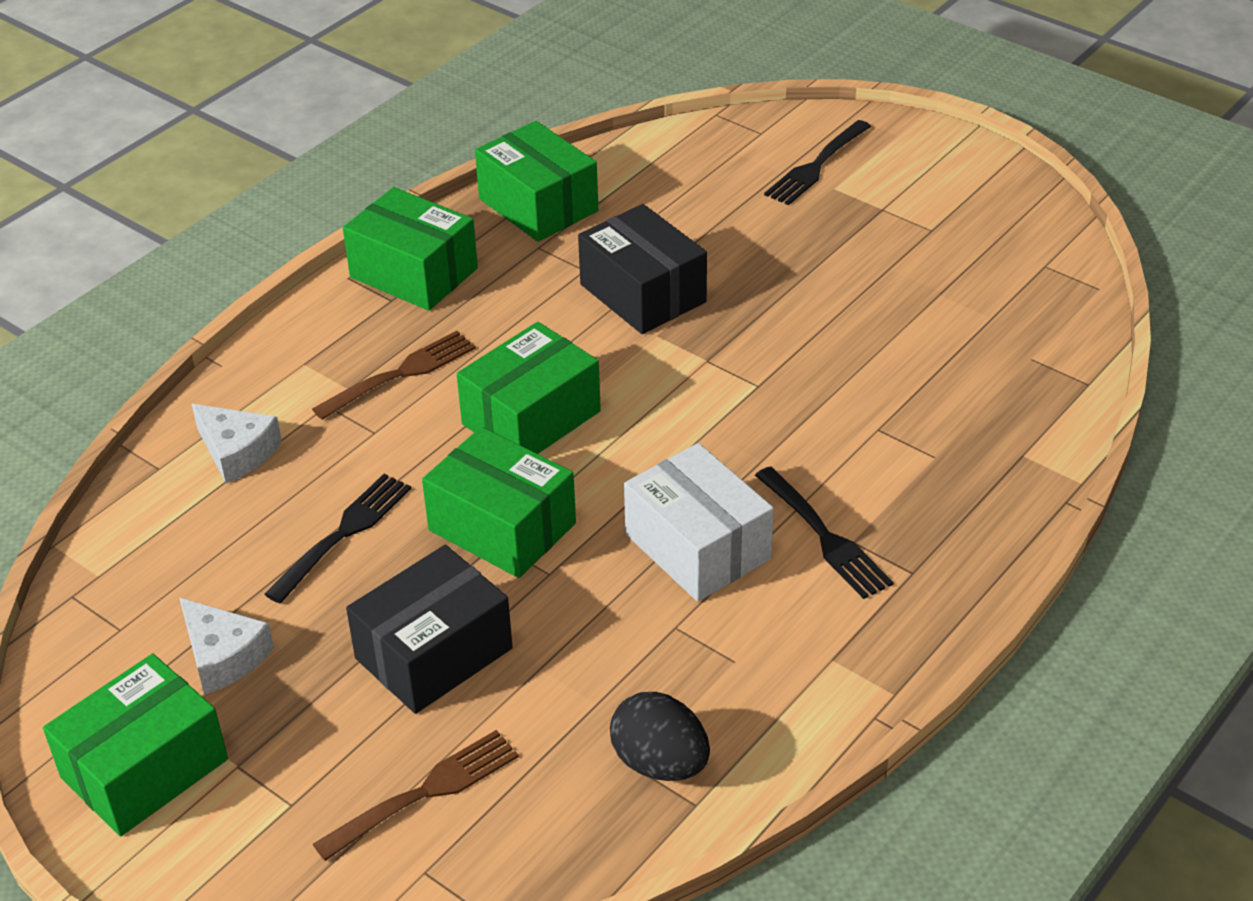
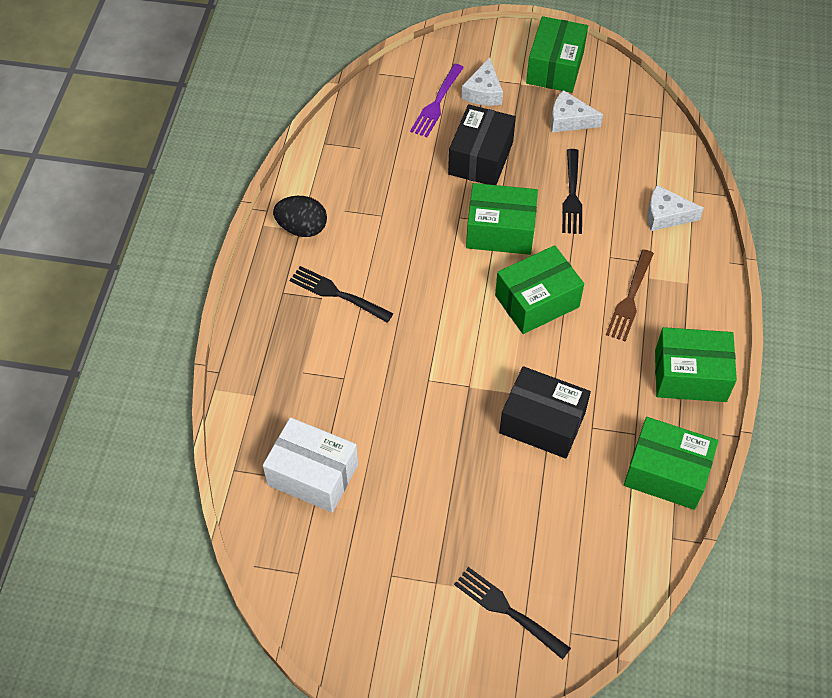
camera: 150 degrees right, 15 degrees up
brown fork [313,730,519,861] -> purple fork [410,64,464,137]
green box [457,322,601,454] -> green box turned 45 degrees clockwise [495,245,584,334]
black egg [610,692,710,781] -> black egg moved to [273,196,327,237]
white box [624,443,774,602] -> white box moved to [263,417,358,513]
black fork [764,120,871,205] -> black fork turned 60 degrees counterclockwise [454,567,571,660]
none -> white cheese [461,57,503,106]

